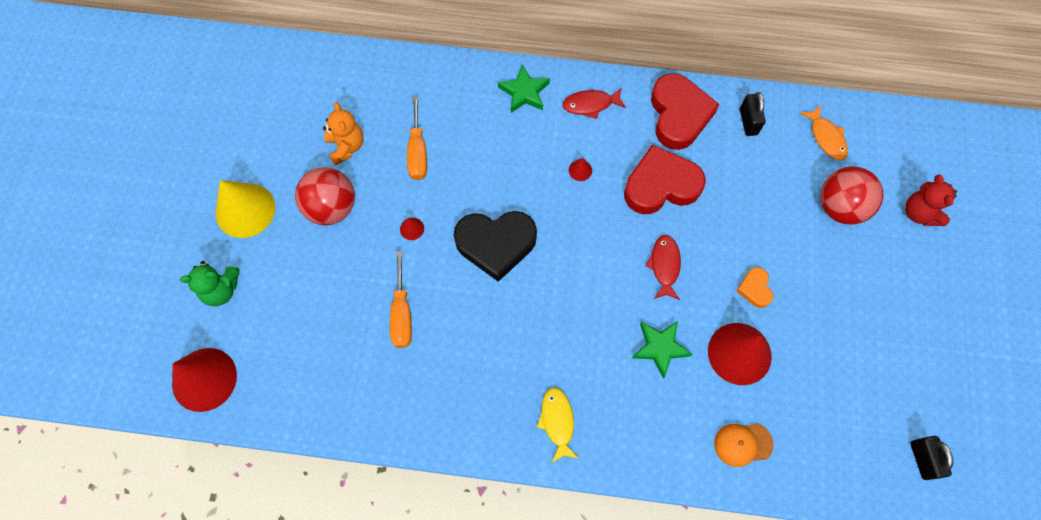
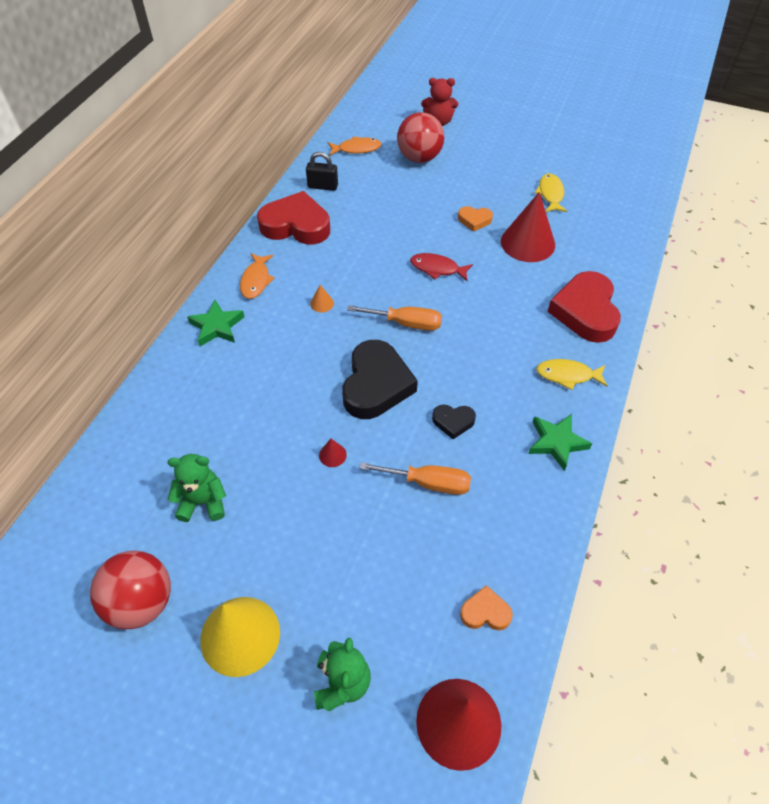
camera: 75 degrees left, 15 degrees down
red ball [295,167,355,225] -> red ball moved to [90,551,171,629]
orange teddy bear [323,102,364,166] -> green teddy bear [168,454,226,522]
orange screwdriver [407,96,427,180] -> orange screwdriver moved to [347,305,442,331]
red fish [562,88,626,119] -> orange fish [240,253,275,299]
red cone [569,158,592,181] -> orange cone [310,285,334,313]
red heart [624,145,706,214] -> red heart moved to [547,271,621,343]
green star [632,321,692,378] -> green star moved to [528,414,592,471]
orange cap [714,423,774,467] -> none
black padlock [910,436,953,480] -> none
none -> black heart [432,405,476,439]
none -> orange heart [460,585,513,631]
none -> yellow fish [535,173,567,212]

